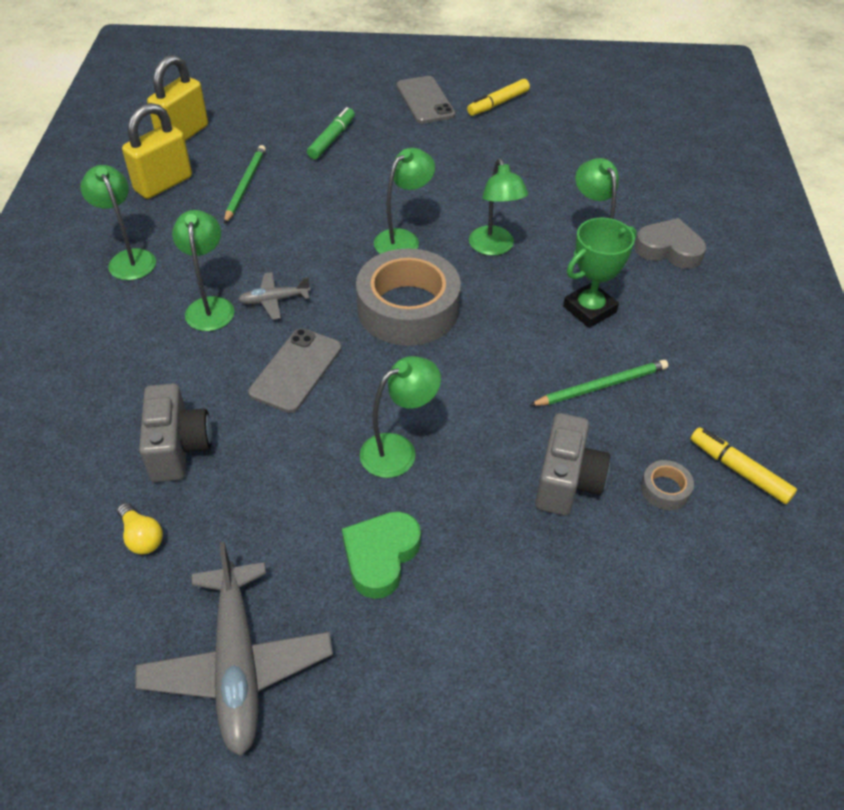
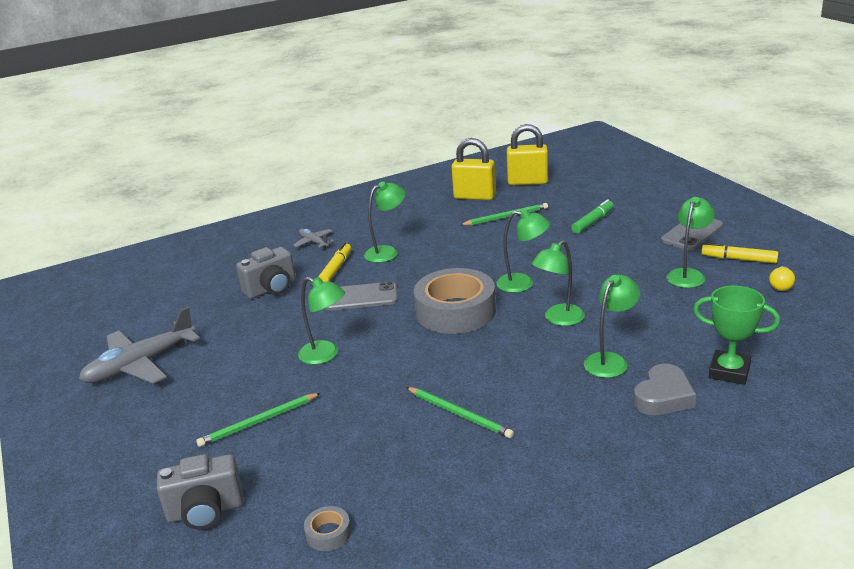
camera: 65 degrees right, 20 degrees down
green lamp [80,165,156,280] -> green lamp moved to [666,197,715,288]
yellow light bulb [117,503,163,554] -> yellow light bulb moved to [769,266,795,291]
grey plane [238,272,311,320] -> grey plane moved to [293,229,334,248]
green marker [307,107,355,159] -> green marker turned 45 degrees counterclockwise [571,199,614,234]
green heart [342,511,421,599] -> none
grey camera [535,413,610,515] -> grey camera moved to [157,454,243,530]
green trophy [563,218,637,328] -> green trophy moved to [693,285,780,385]
grey heart [634,218,706,269] -> grey heart turned 45 degrees clockwise [633,364,696,415]
grey tape [641,460,694,510] -> grey tape moved to [304,506,351,551]
yellow marker [691,427,797,504] -> yellow marker moved to [319,243,351,282]
none -> green pencil [196,393,321,447]

